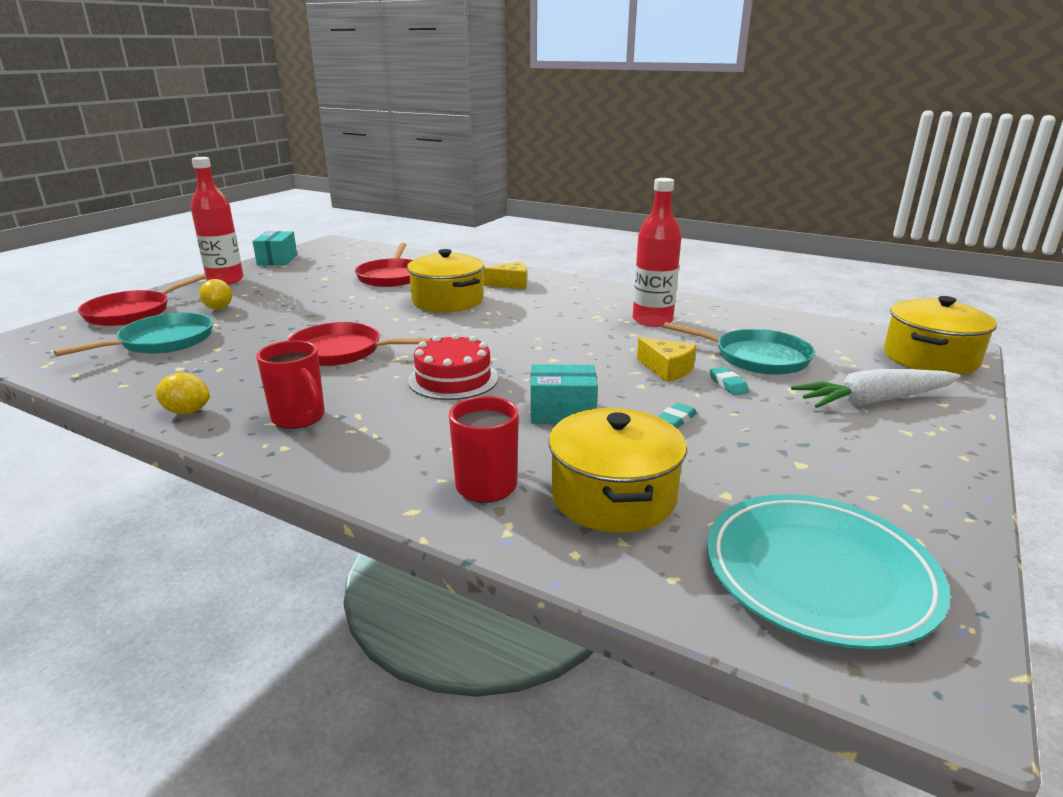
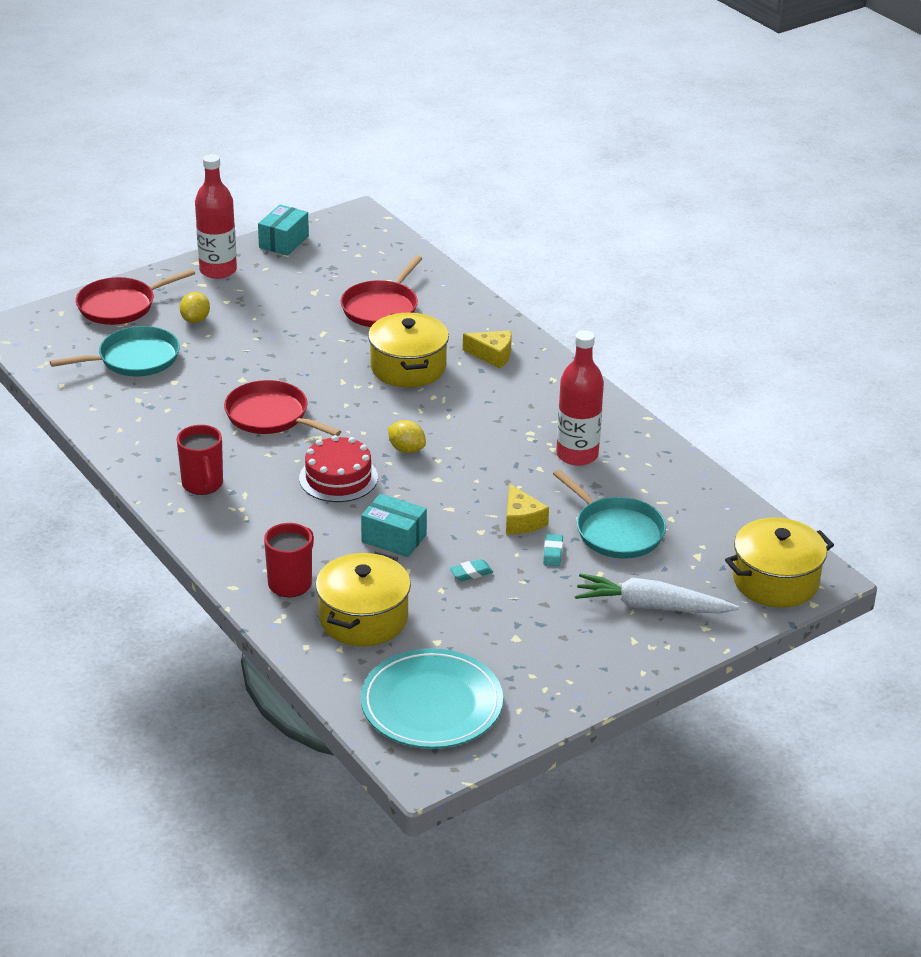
camera: 25 degrees right, 10 degrees up
yellow lemon [155,373,210,414] -> yellow lemon moved to [388,420,426,453]

